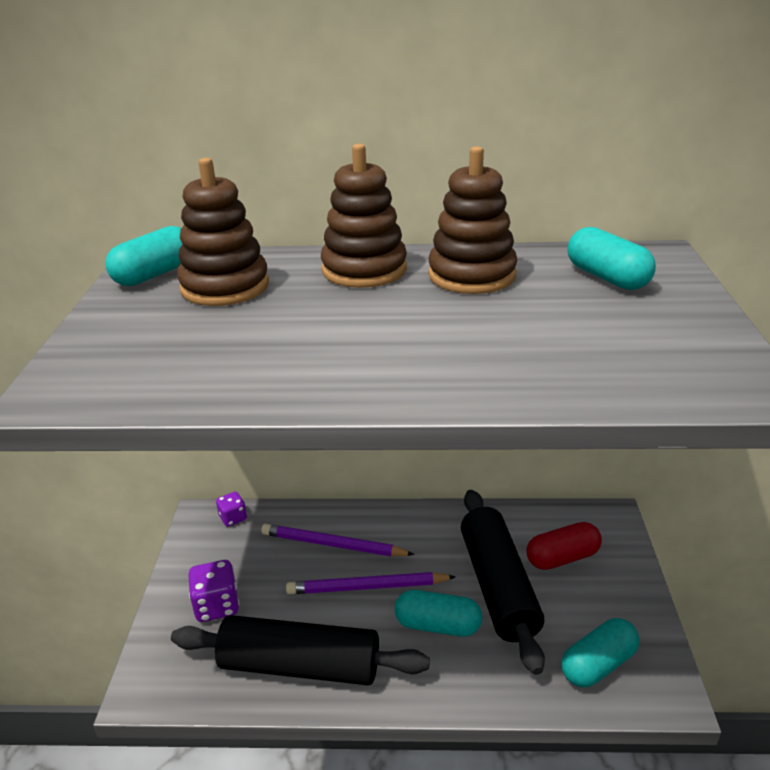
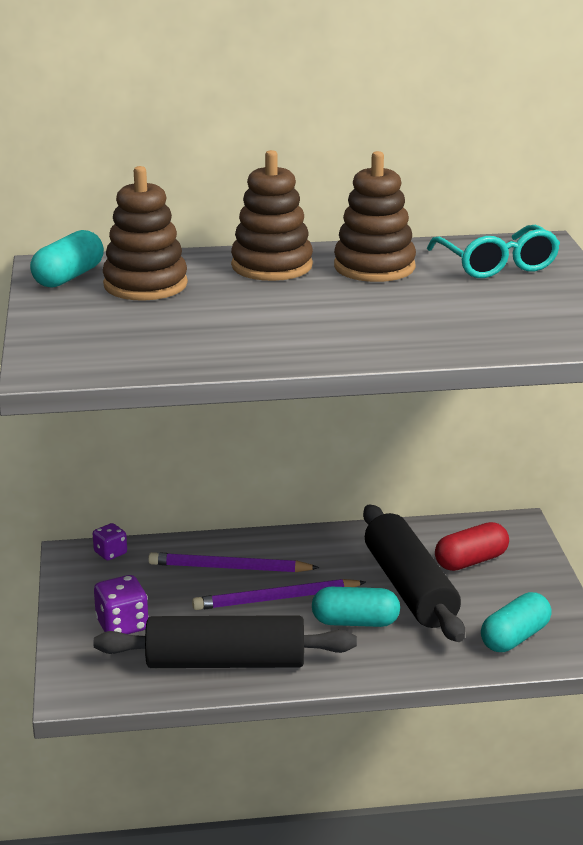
camera: 10 degrees left, 5 degrees down
turquoise capsule [568,227,656,290] -> turquoise glasses [427,225,560,278]

